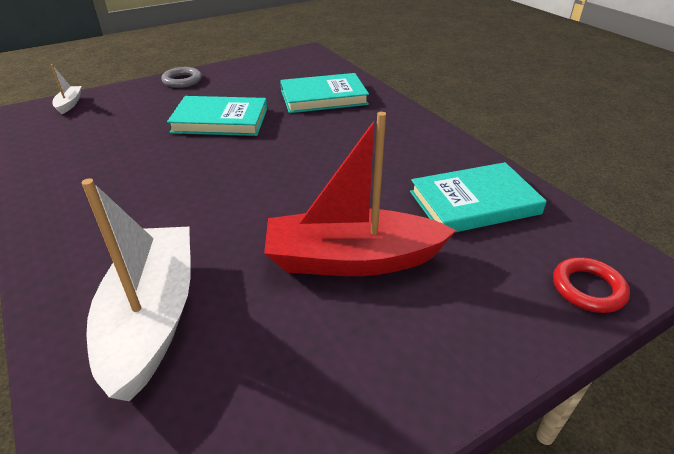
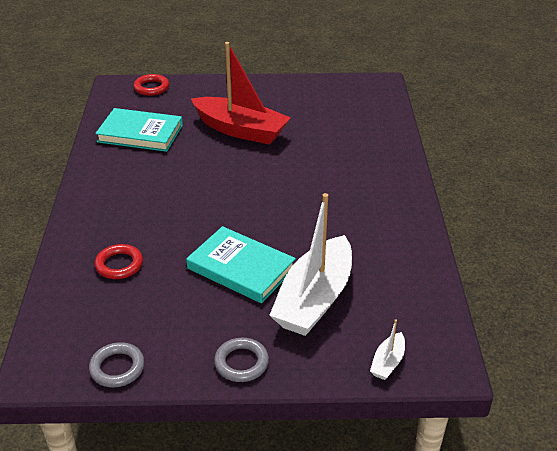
camera: 150 degrees left, 0 degrees up
white boat [81,178,191,402] -> white boat moved to [269,193,352,336]
turquoise book [280,73,369,113] -> red ring [95,244,143,279]
none -> grey ring [89,342,145,387]

